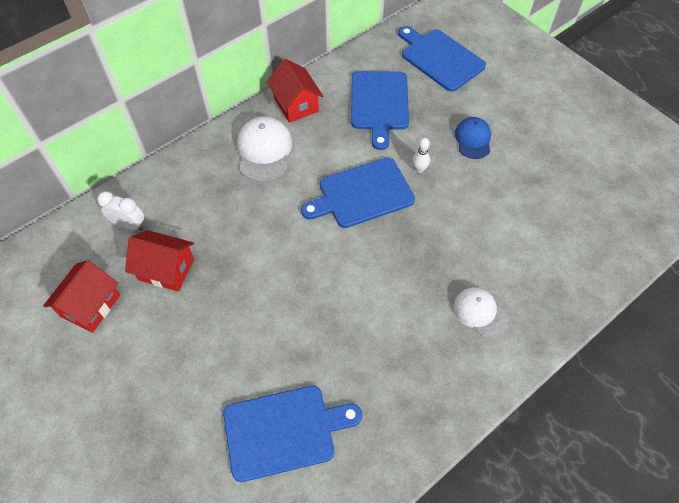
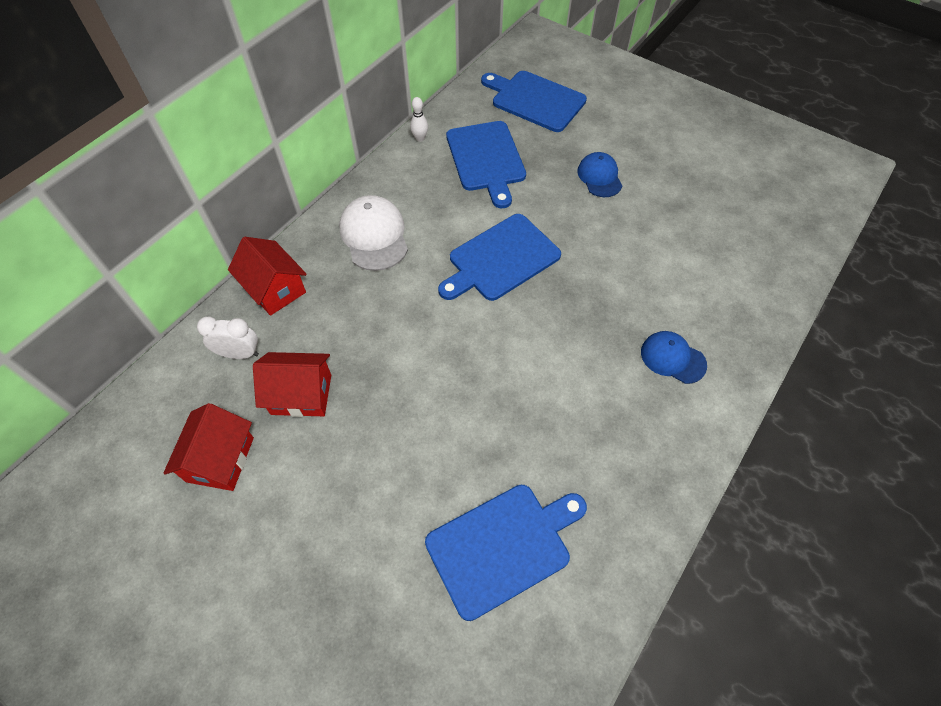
camera: 15 degrees left, 0 degrees up
red house [267,59,323,123] -> red house moved to [228,237,307,316]
white bowling pin [413,138,430,173] -> white bowling pin moved to [410,97,428,142]
white cap [453,287,509,338] -> blue cap [641,331,707,384]

